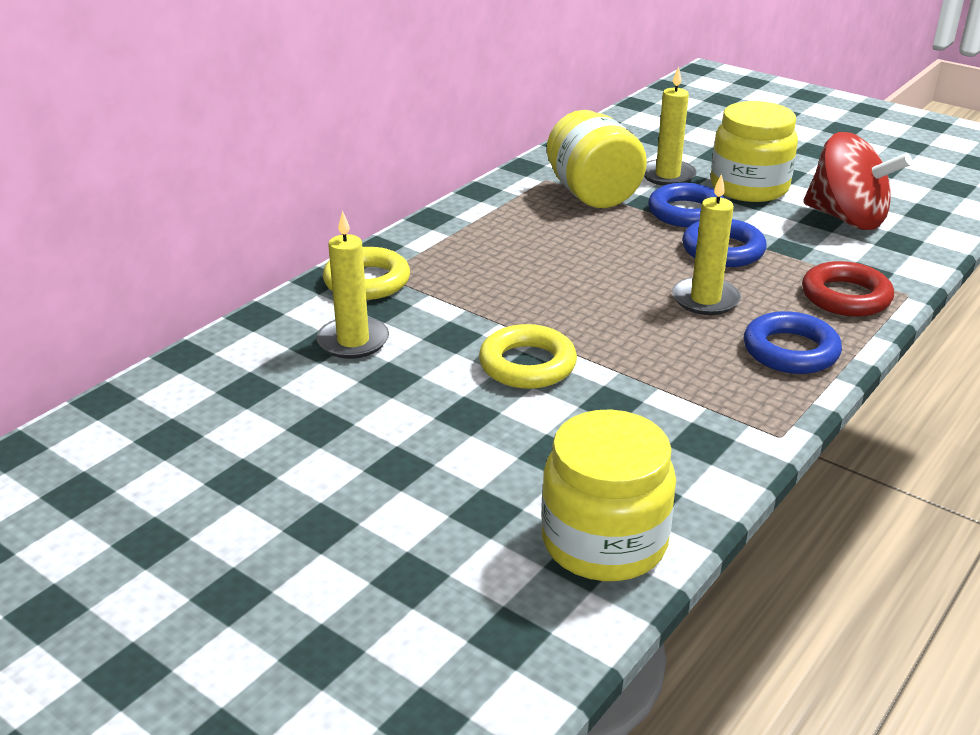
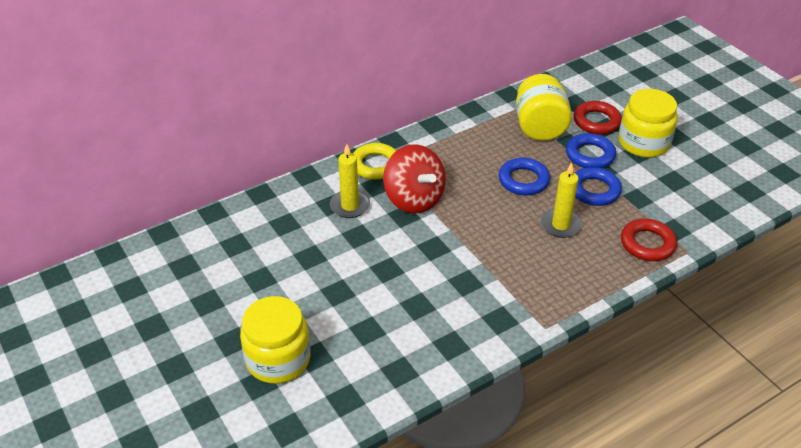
camera: 20 degrees right, 10 degrees up
yellow ring [479,324,577,389] -> none
yellow jar [541,409,676,581] -> yellow jar moved to [240,296,311,384]
yellow candle [644,66,697,186] -> red ring [573,101,622,135]
blue ring [744,311,842,374] -> blue ring moved to [499,158,550,195]
red spinning top [803,132,912,230] -> red spinning top moved to [383,145,446,213]

